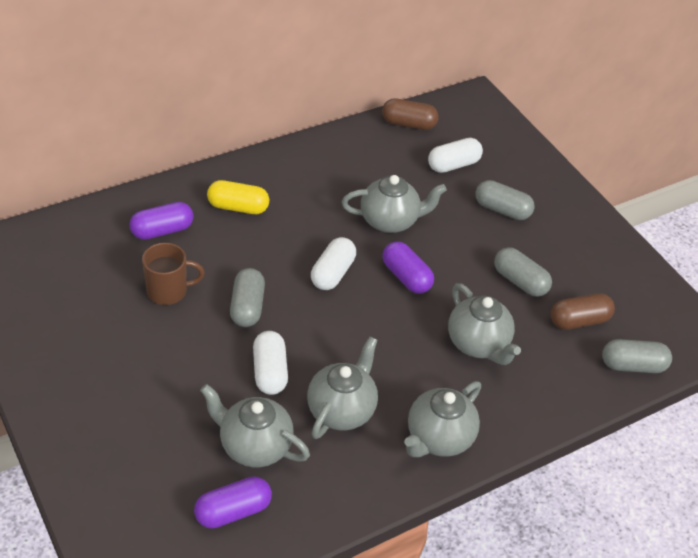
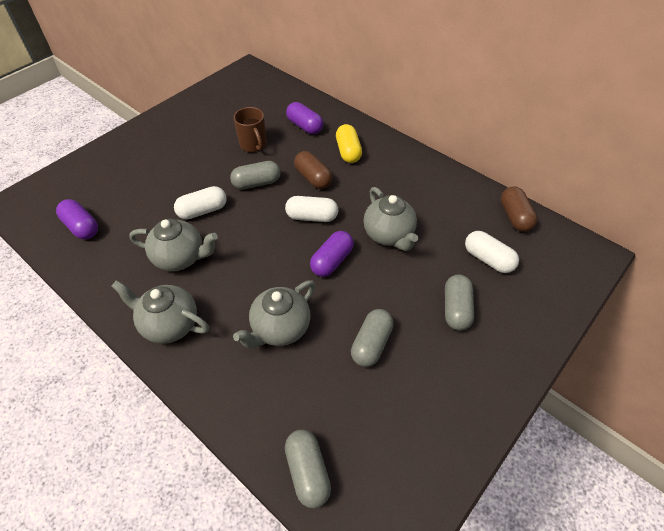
camera: 75 degrees right, 5 degrees up
grey teapot [200,384,310,467] -> none
brown capsule [551,293,615,330] -> brown capsule moved to [294,151,333,189]

